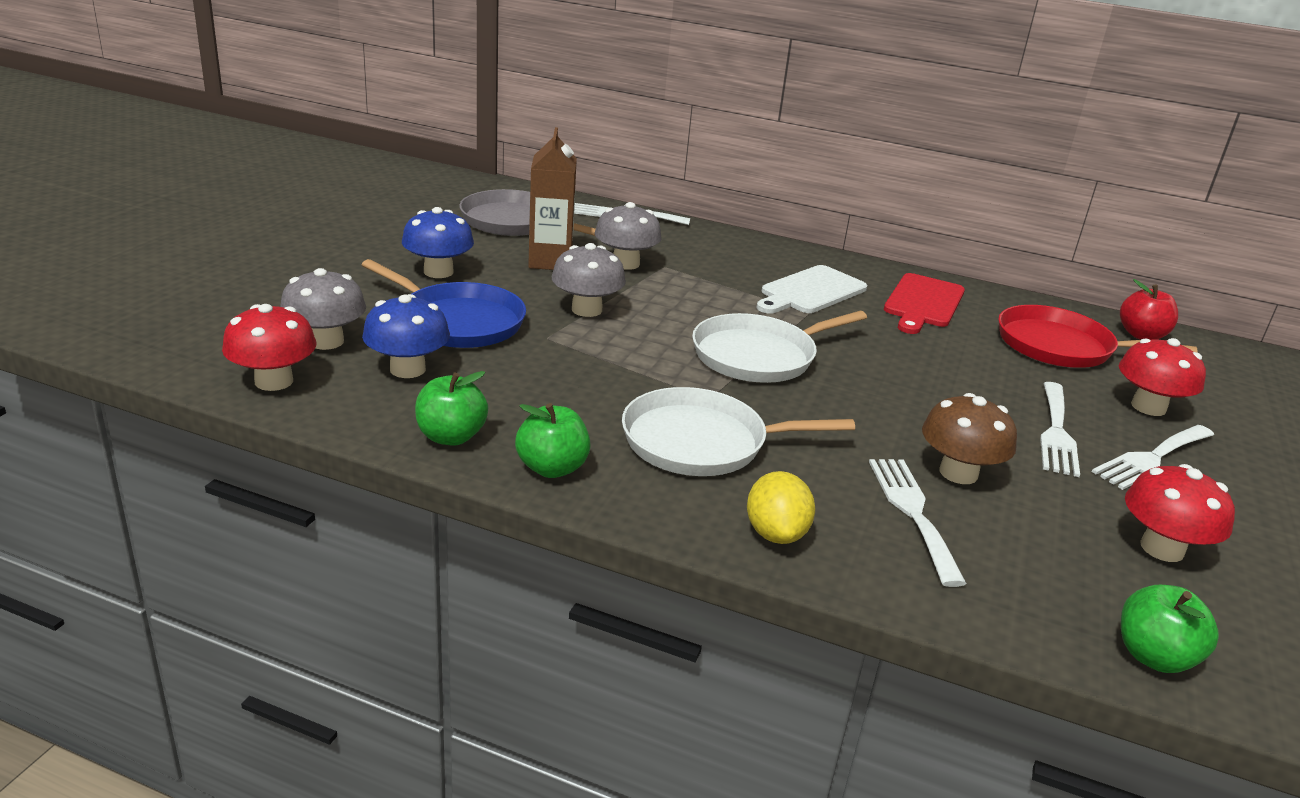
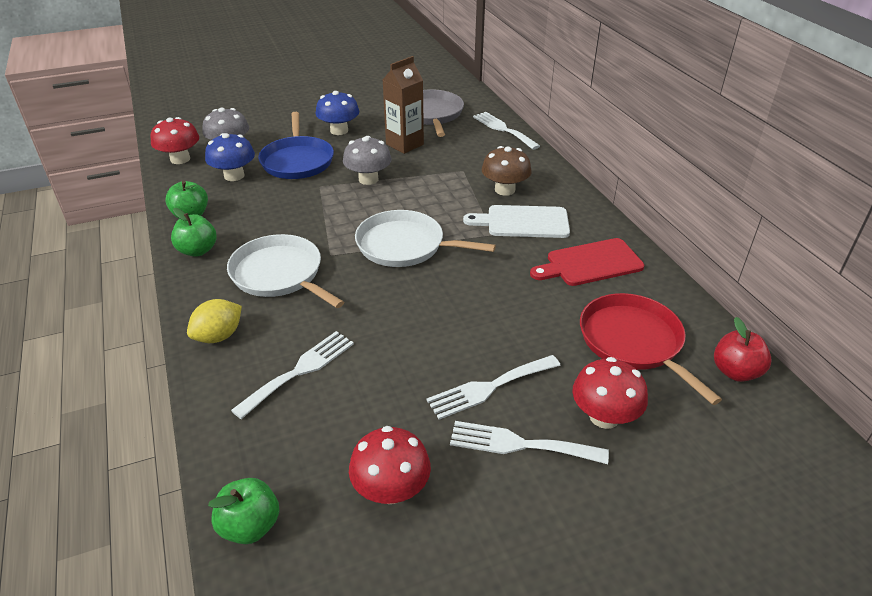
camera: 50 degrees right, 10 degrees up
grey mushroom [595,202,662,270] -> none
brown mushroom [922,393,1017,484] -> brown mushroom moved to [482,146,532,196]

